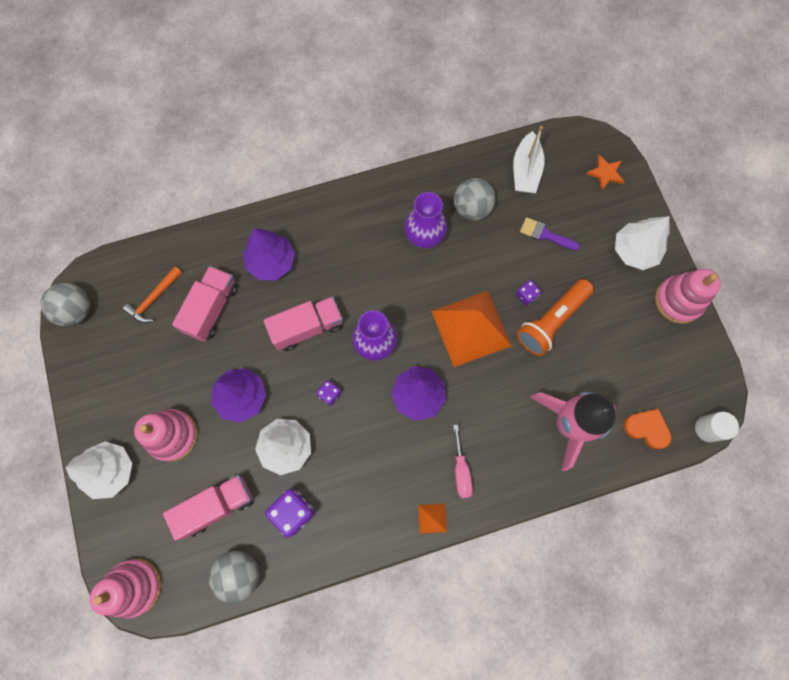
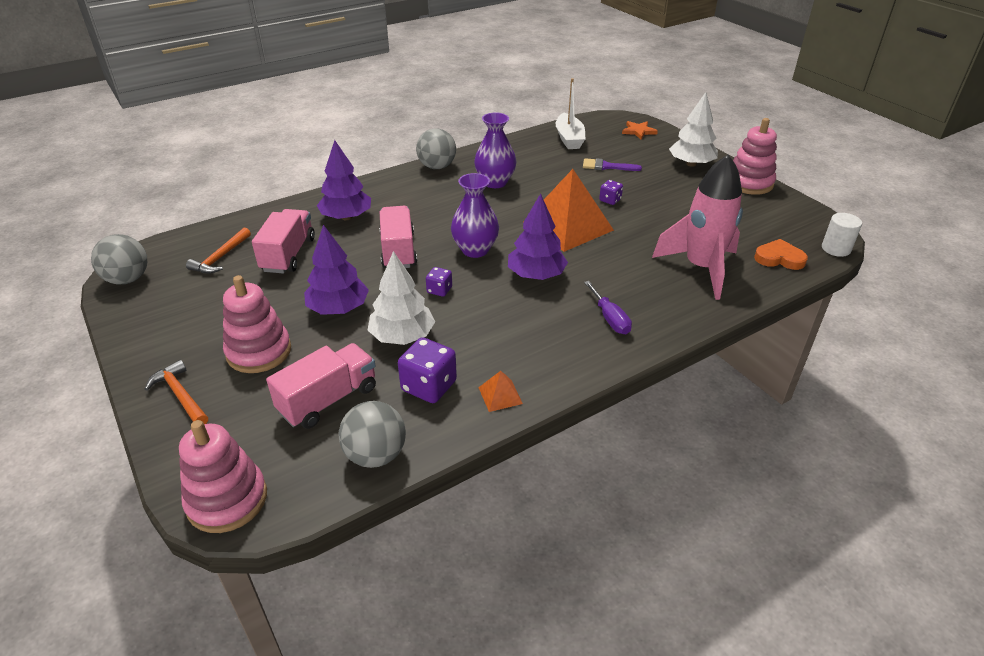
camera: 15 degrees left, 35 degrees down
white tree [65,442,132,499] -> orange hammer [145,360,208,424]
pink truck [264,296,343,351] -> pink truck turned 60 degrees counterclockwise [379,206,417,268]
orange pyramid [418,504,447,534] -> orange pyramid moved to [478,371,523,412]
pink screwdriver [453,425,473,498] -> purple screwdriver [584,281,632,334]
grey ball [454,178,496,221] -> grey ball moved to [416,128,456,169]
orange flashlight [517,279,594,356] -> none

